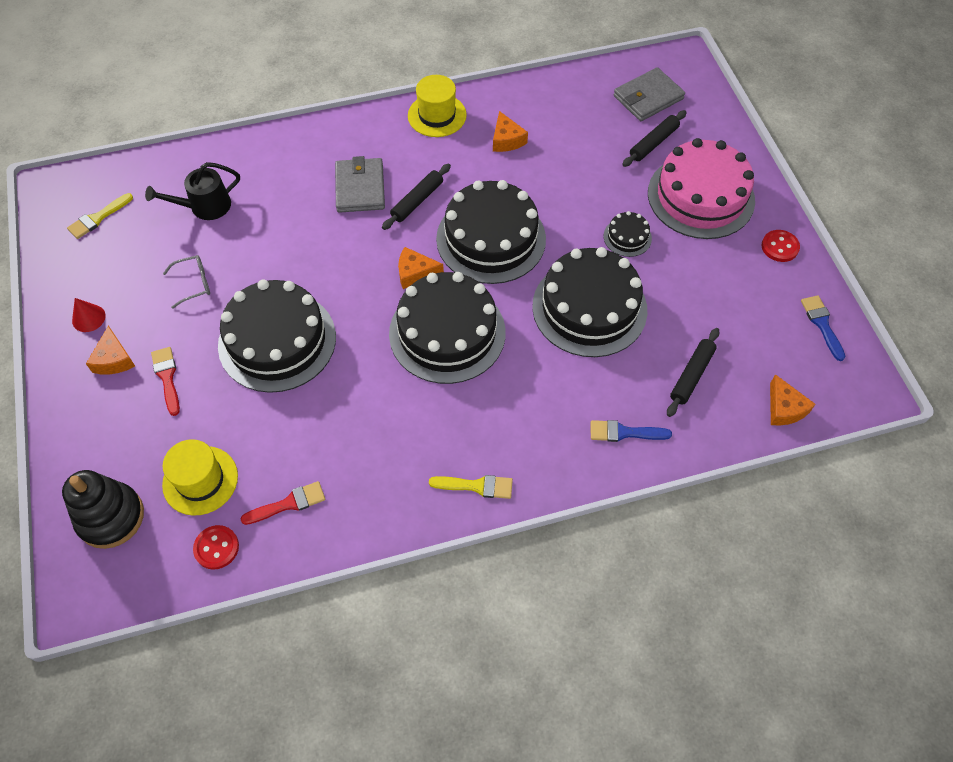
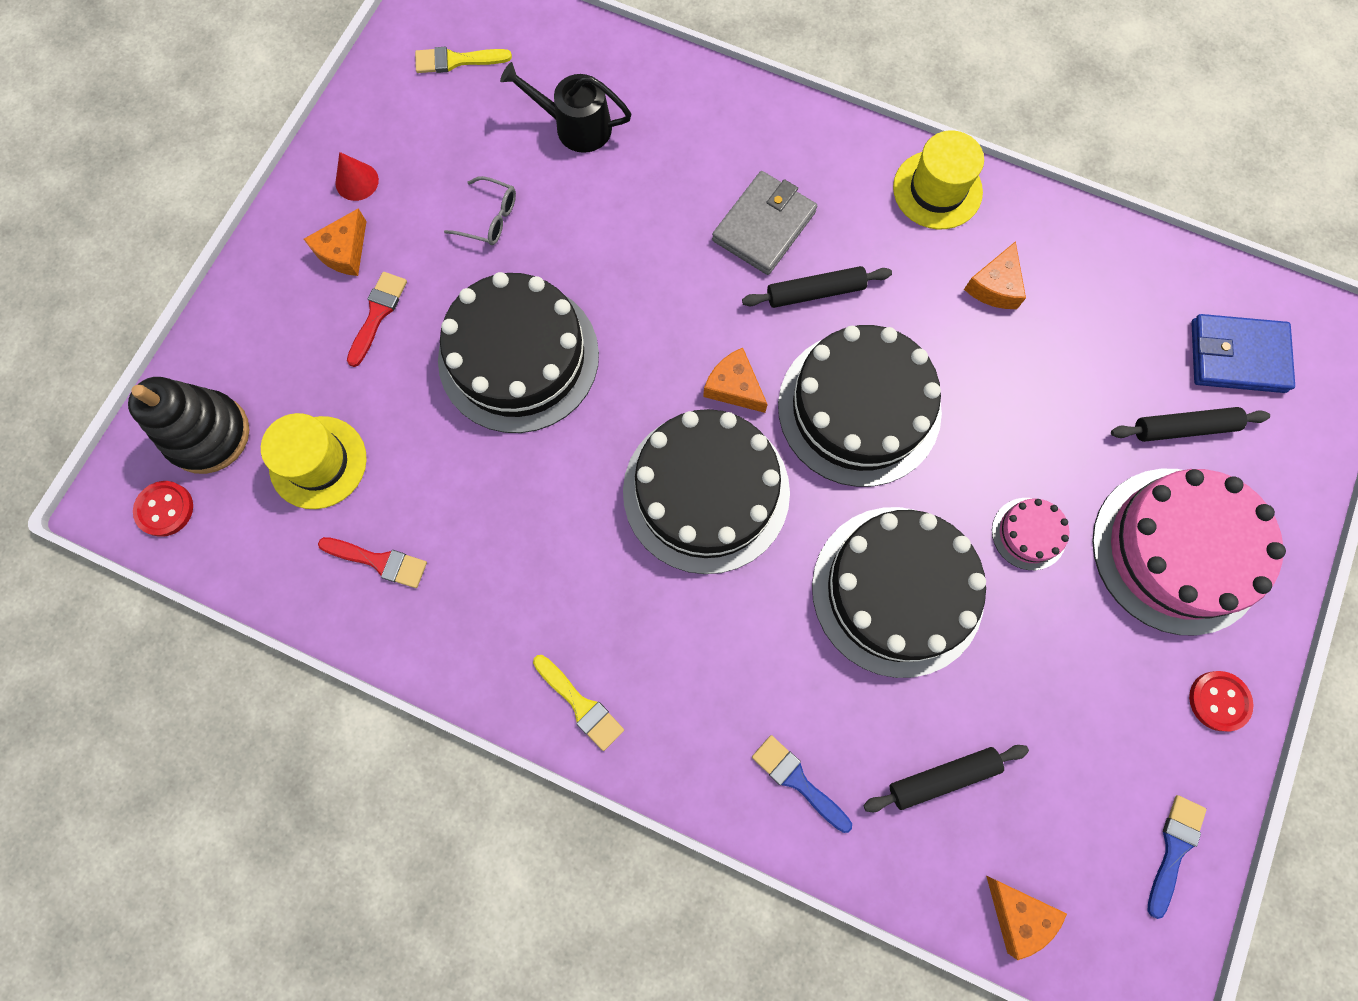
camera: 40 degrees right, 15 degrees up
red button [193,525,239,570] -> red button moved to [133,481,193,537]
black cake [604,211,652,257] -> pink cake [992,498,1070,570]
grey wallet [613,67,685,121] -> blue wallet [1191,314,1295,393]
orange cheese [770,374,816,426] -> orange cheese turned 60 degrees counterclockwise [986,875,1067,960]

